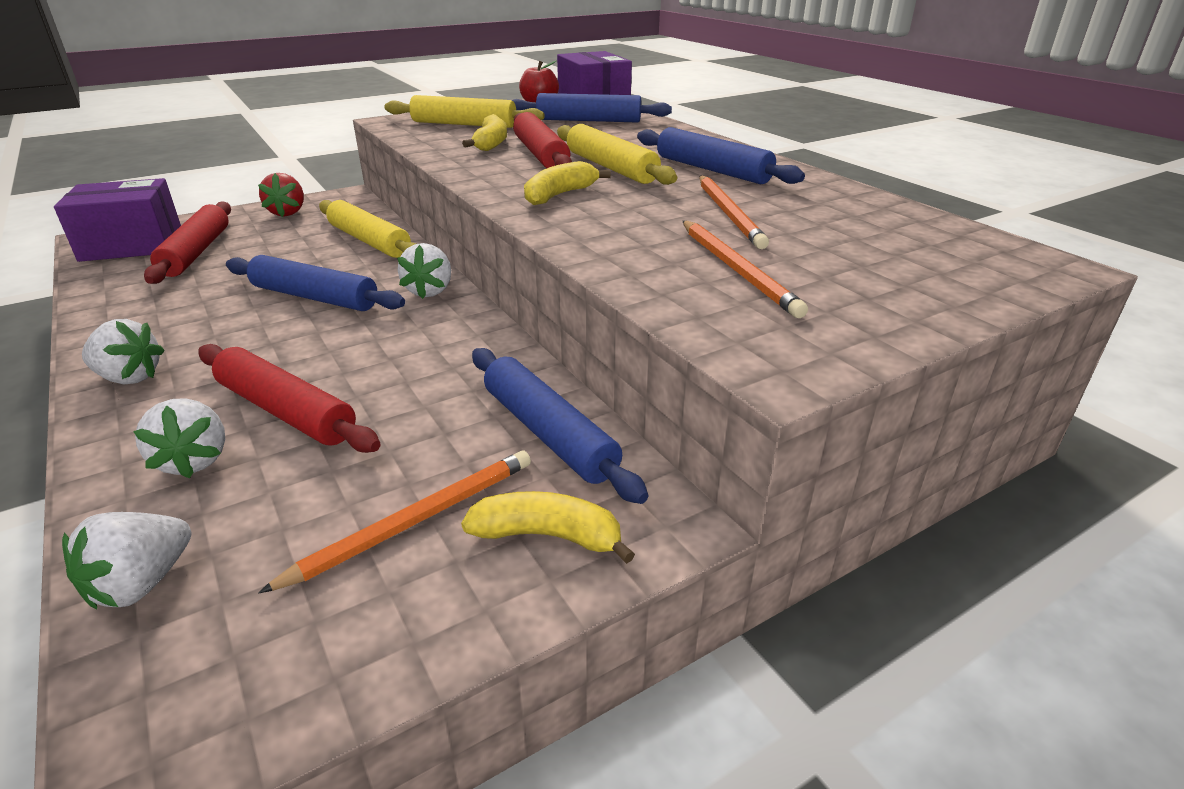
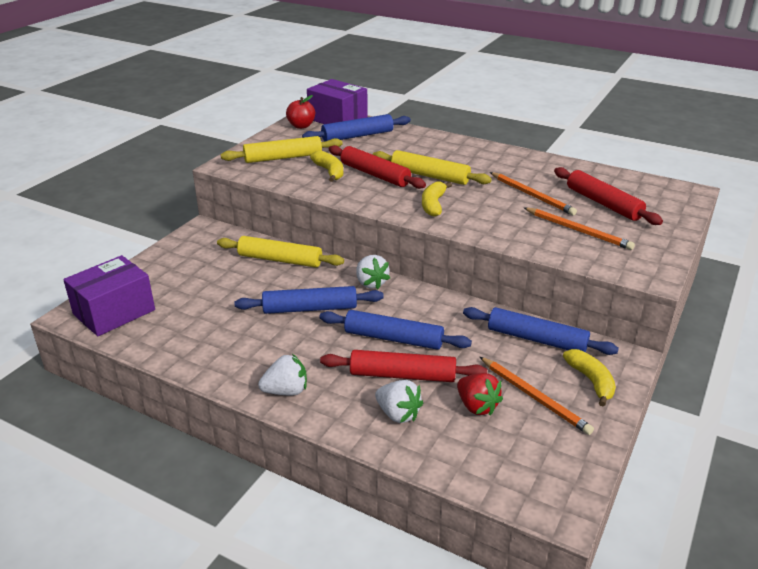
camera: 30 degrees left, 0 degrees up
white strawberry [62,512,191,609] -> none
red rolling pin [144,201,231,284] -> red rolling pin moved to [554,167,663,225]
red strawberry [258,173,304,217] -> red strawberry moved to [457,373,503,416]
orange pencil [258,450,531,593] -> orange pencil turned 120 degrees clockwise [480,357,594,435]
yellow banana [461,491,635,564] -> yellow banana turned 90 degrees clockwise [563,349,616,407]
blue rolling pin [637,127,805,184] -> blue rolling pin moved to [320,310,472,350]

